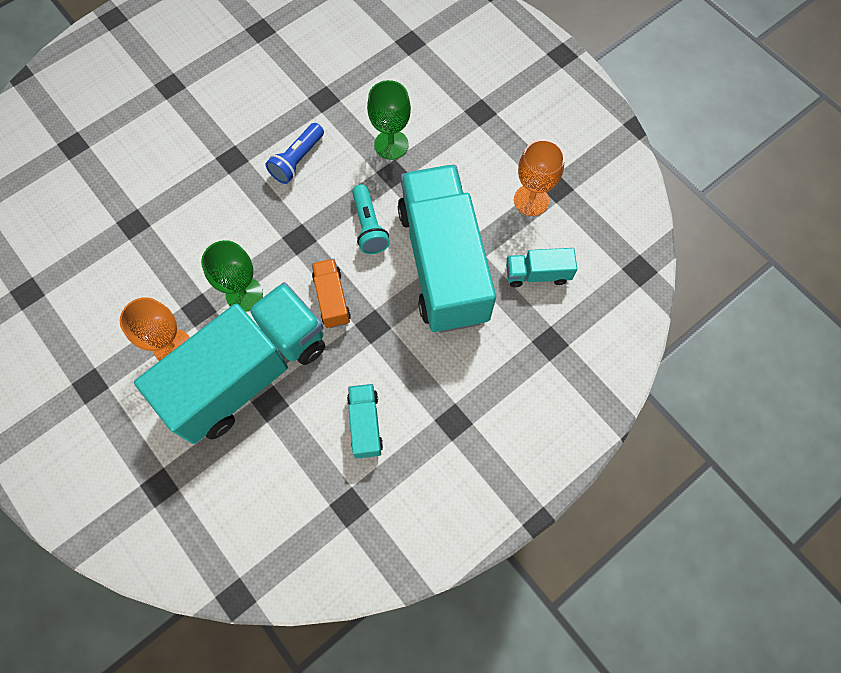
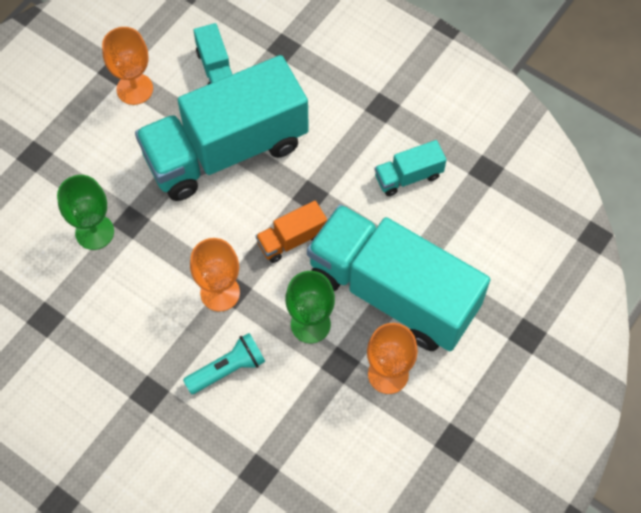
camera: 105 degrees left, 5 degrees down
blue flashlight [265,123,324,184] -> none
turquoise flashlight [352,184,390,254] -> turquoise flashlight moved to [183,333,266,394]
none -> orange goblet [190,238,240,311]

